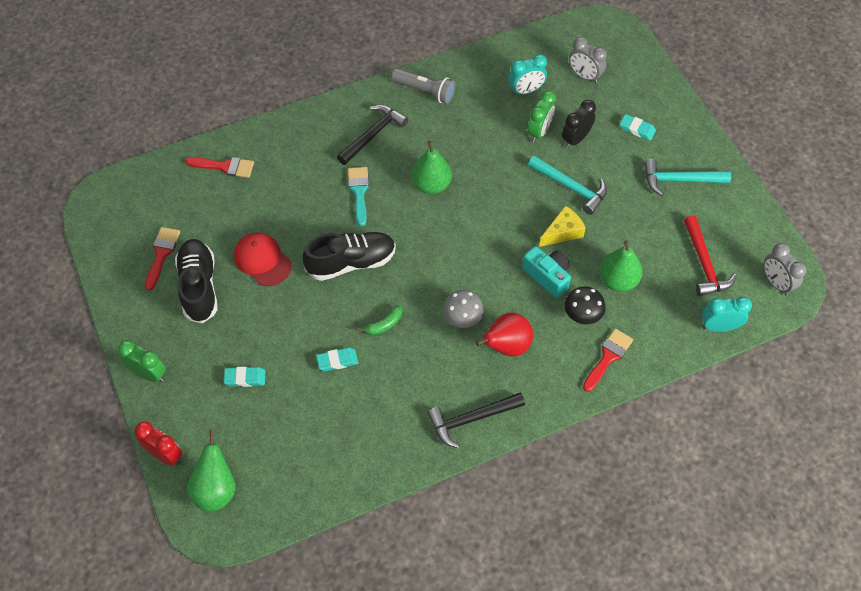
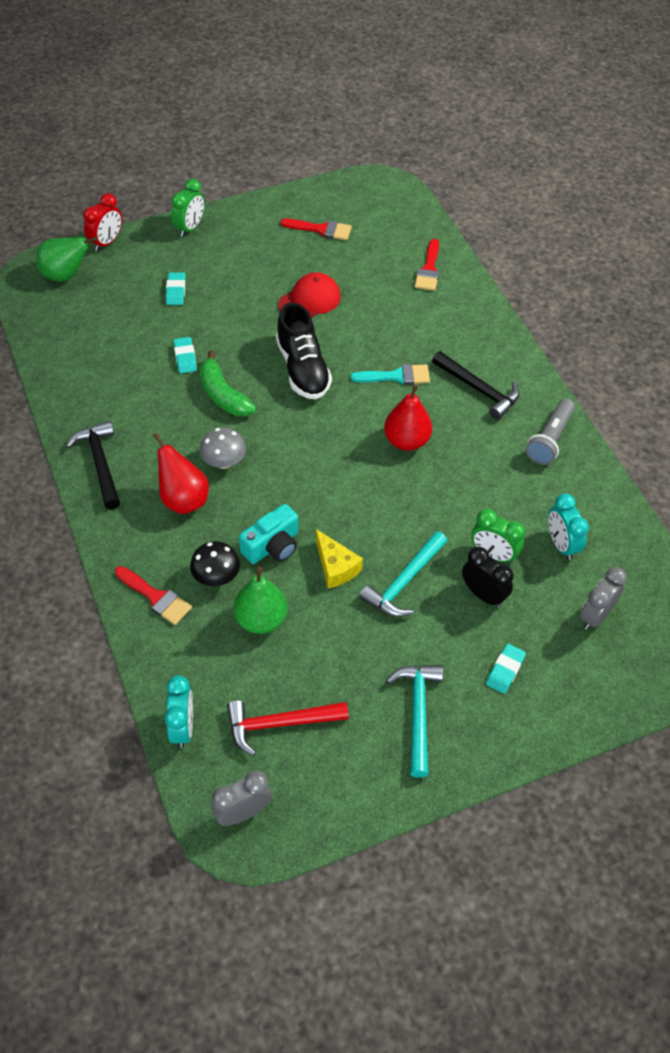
camera: 90 degrees right, 5 degrees down
black shoe [175,239,218,323] -> none
green banana [358,305,402,335] -> green banana [199,350,256,416], size x1.71
green pear [412,141,452,194] -> red pear [384,384,432,451]

